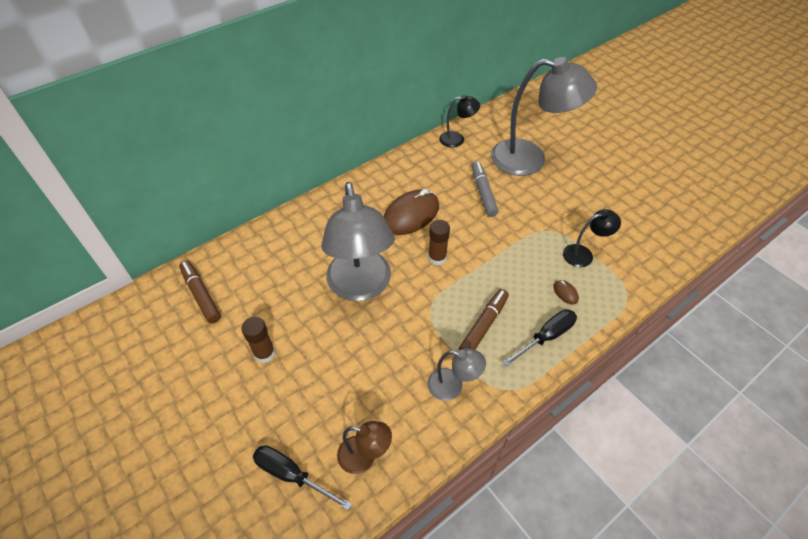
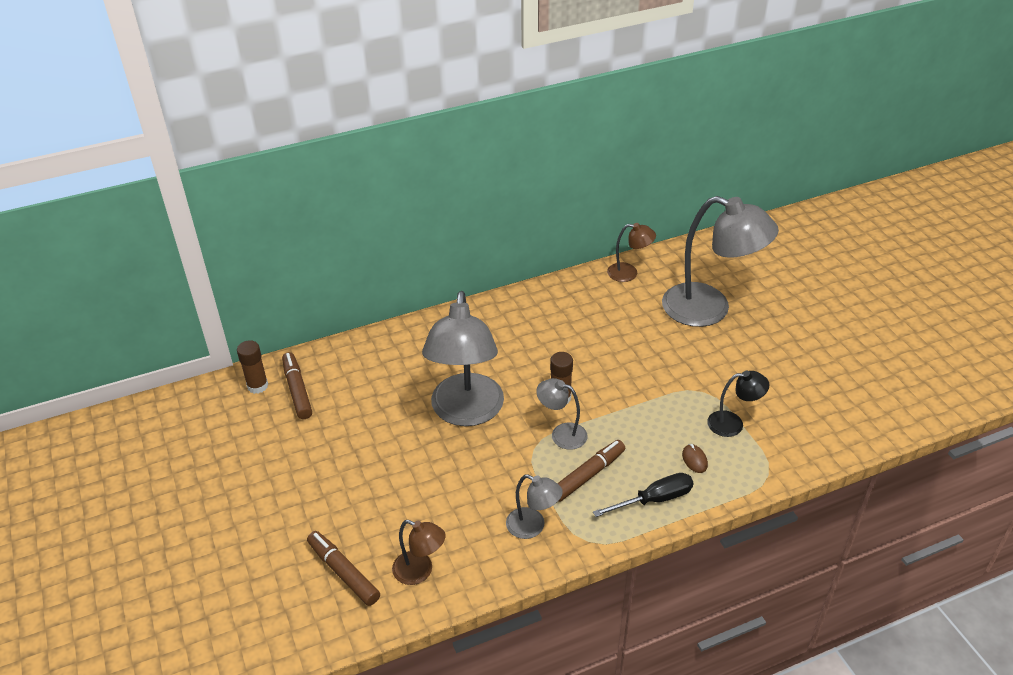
camera: 15 degrees right, 10 degrees down
brown glue stick [241,317,275,363] -> brown glue stick moved to [237,340,268,394]
black screwdriver [253,445,352,511] -> brown marker [307,531,380,606]
brown mouse [384,189,439,235] -> none
black lamp [439,95,480,148] -> brown lamp [607,223,656,282]
grey marker [472,161,498,217] -> none
none -> grey lamp [536,378,588,450]

